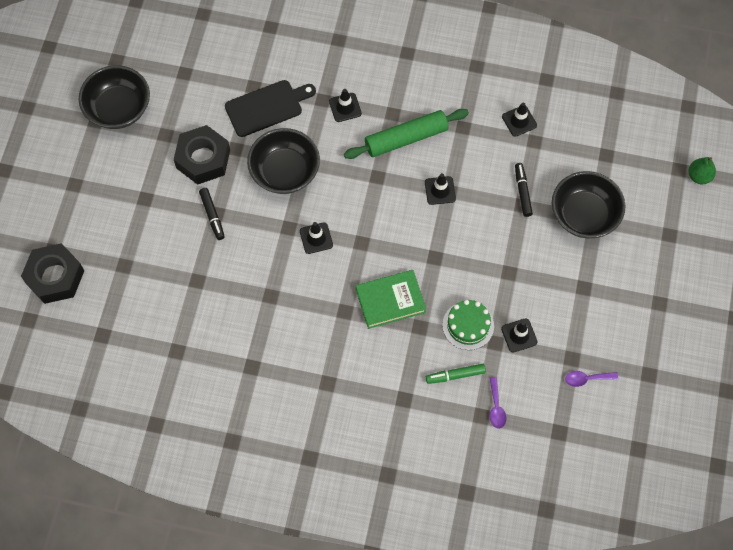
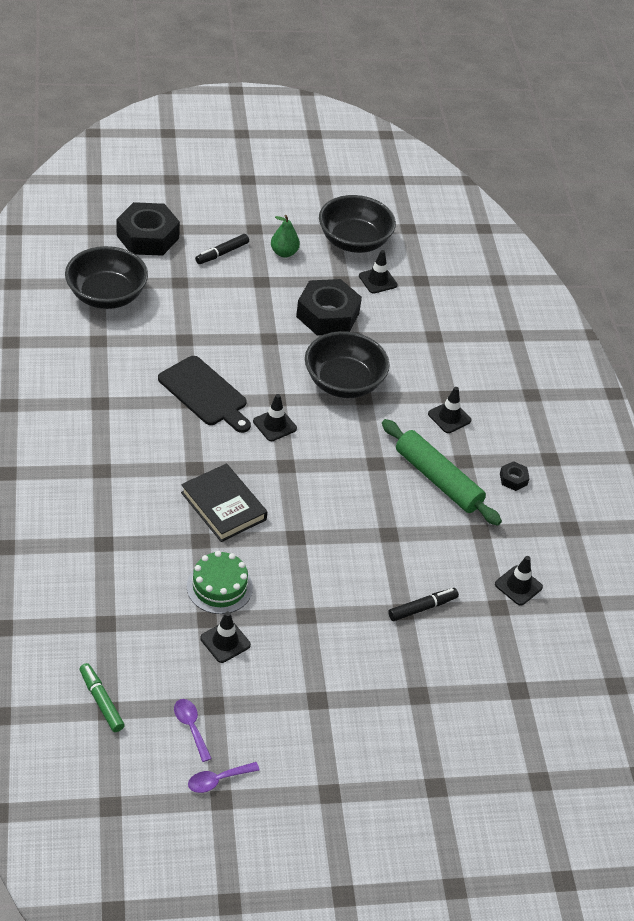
camera: 65 degrees right, 20 degrees down
black marker [199,188,225,240] -> black marker moved to [195,234,249,264]
black cutting board [225,80,316,137] -> black cutting board moved to [158,356,251,433]
green book [356,270,426,329] -> black book [181,463,267,542]
black traffic cone [425,173,456,205] -> black traffic cone moved to [359,250,398,294]
green marker [426,364,486,384] -> green marker moved to [79,663,125,732]
purple spoon [490,377,506,429] -> purple spoon moved to [188,762,260,793]
black bowl [552,171,625,238] -> black bowl moved to [65,246,148,309]
green pear [688,157,716,184] -> green pear moved to [271,215,300,257]
none -> black nut [500,461,530,491]

